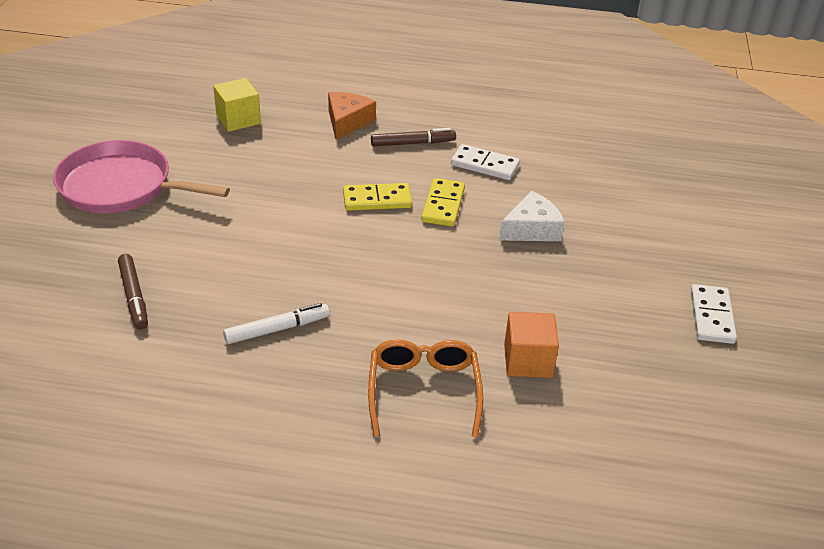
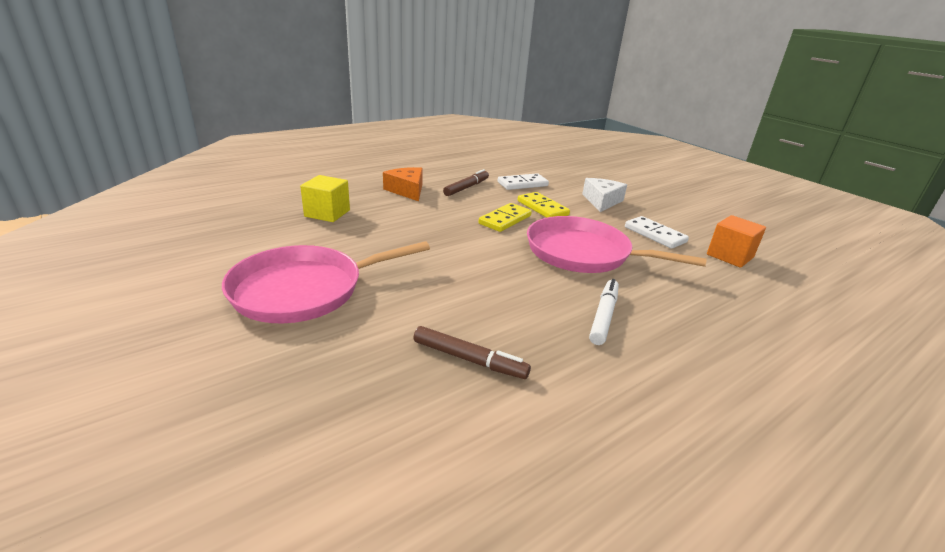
camera: 45 degrees left, 10 degrees down
orange glasses [368,339,483,437] -> none
white domino [691,284,737,344] -> white domino moved to [625,216,689,249]
none -> pink pan [527,216,707,273]

